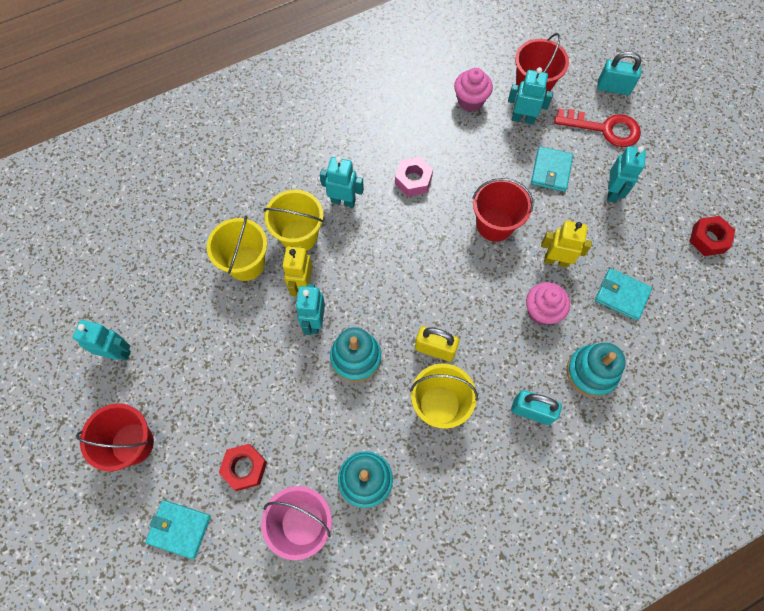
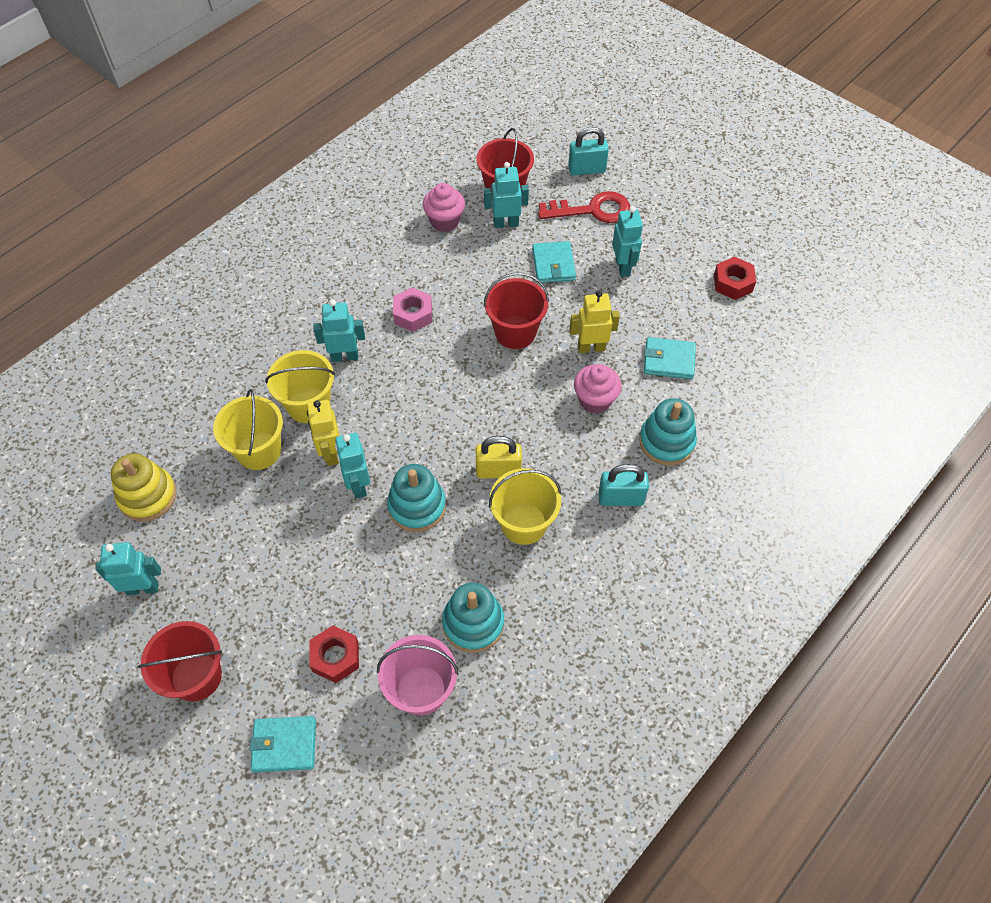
camera: 20 degrees left, 10 degrees down
none -> yellow stacking toy [111,454,177,521]

